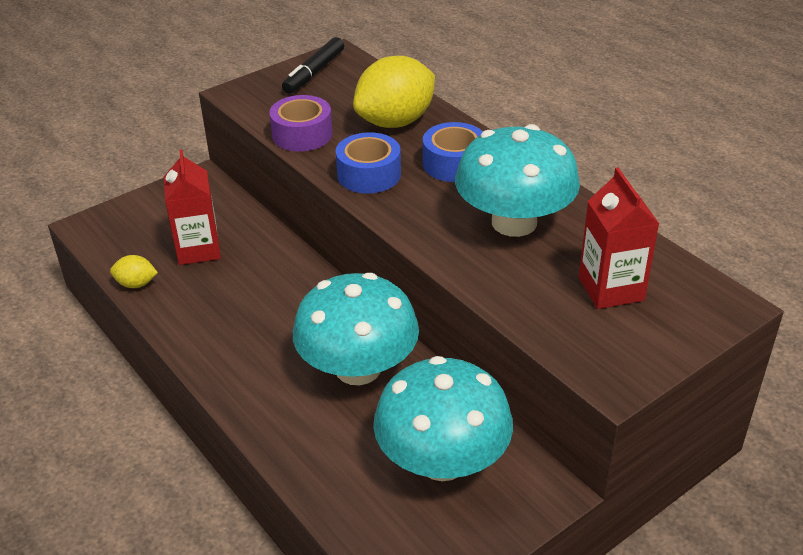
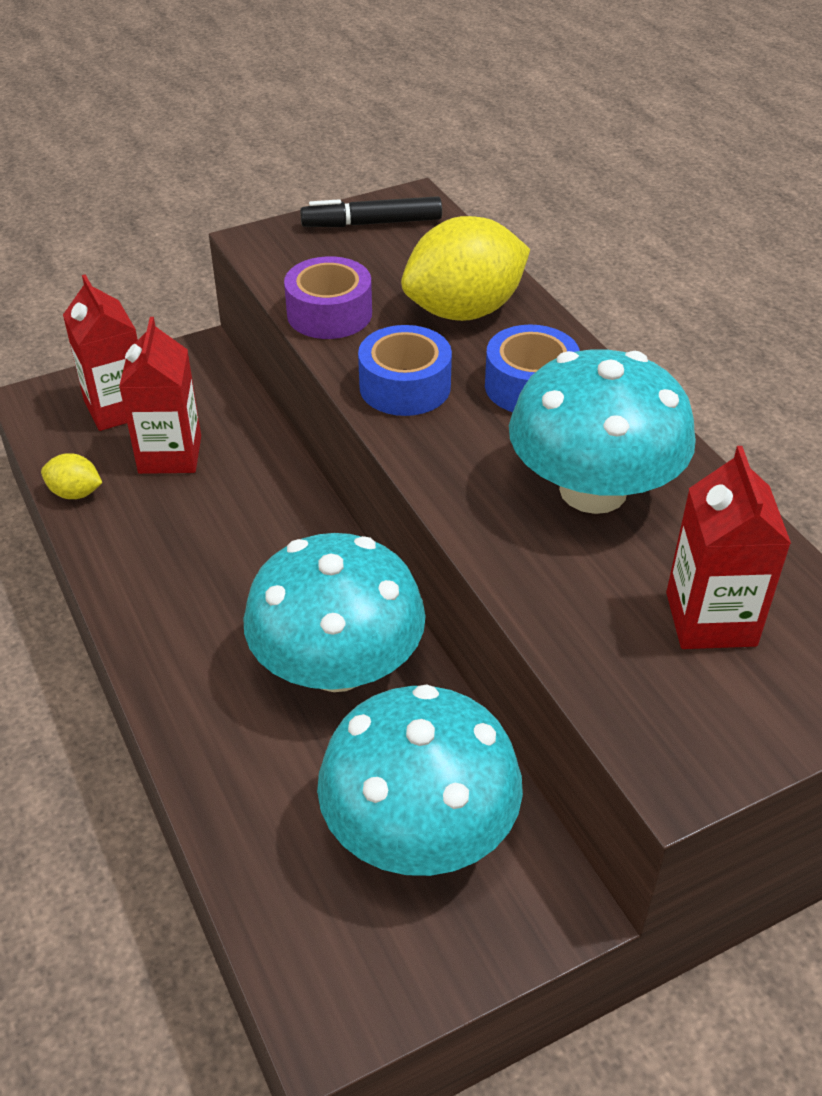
camera: 10 degrees right, 5 degrees up
black marker [282,37,344,94] -> black marker turned 45 degrees clockwise [300,196,442,227]
none -> red carton [63,274,138,431]

